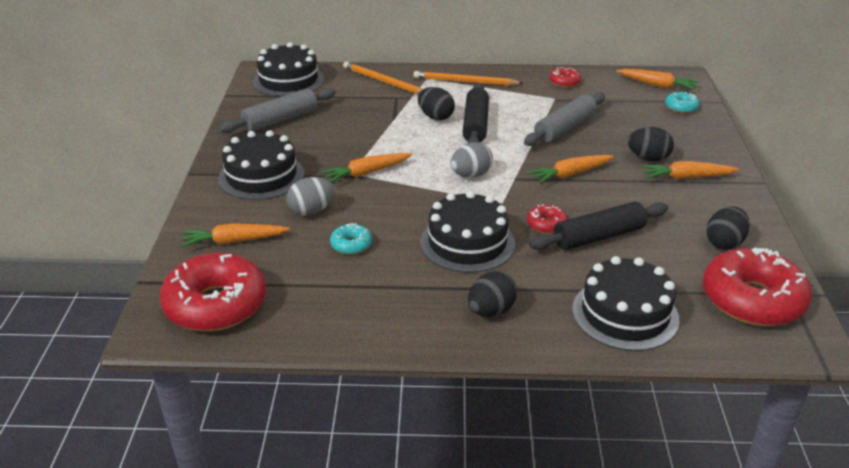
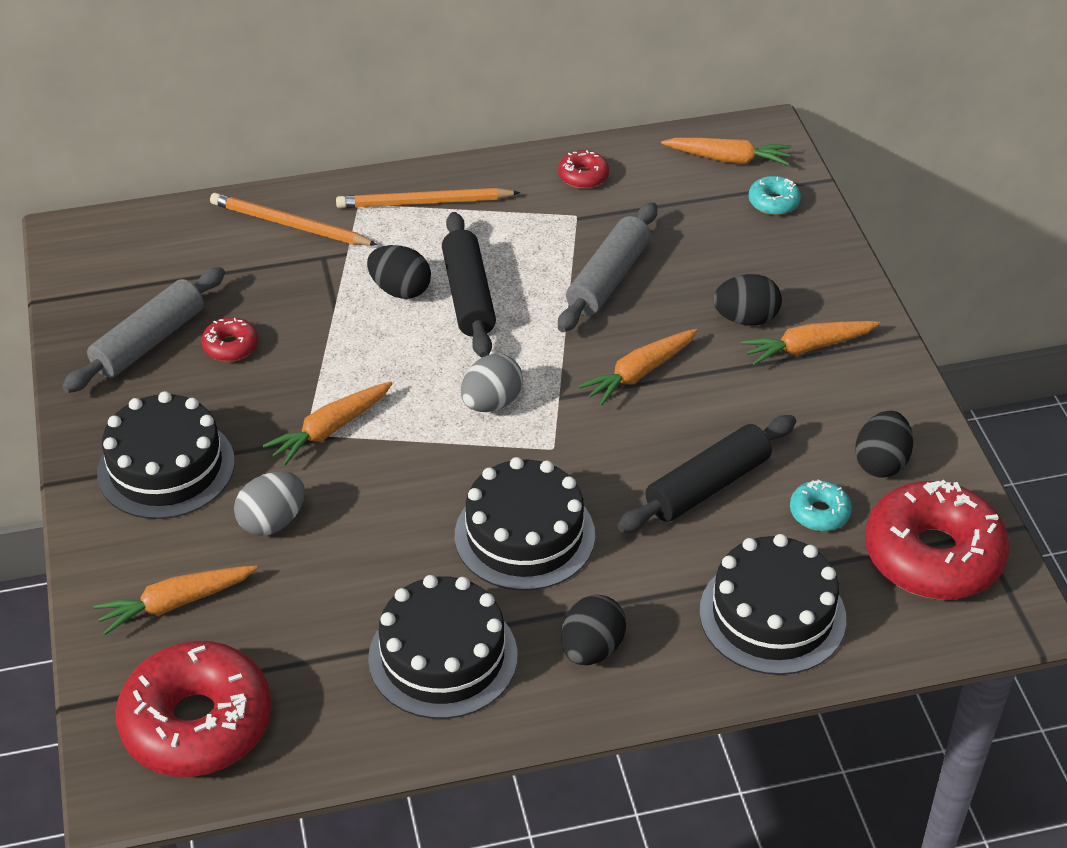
camera: 15 degrees left, 10 degrees up
black cake [253,42,324,97] -> black cake moved to [368,575,518,719]
turquoise donut [330,223,372,255] -> turquoise donut moved to [790,479,852,531]
red donut [527,205,568,234] -> red donut moved to [201,317,258,362]

